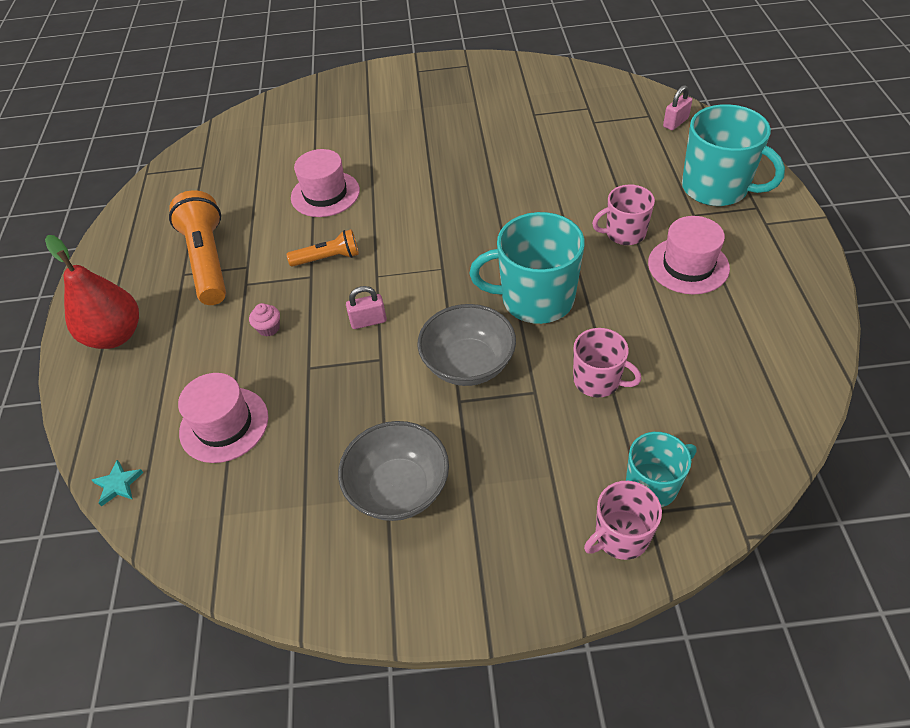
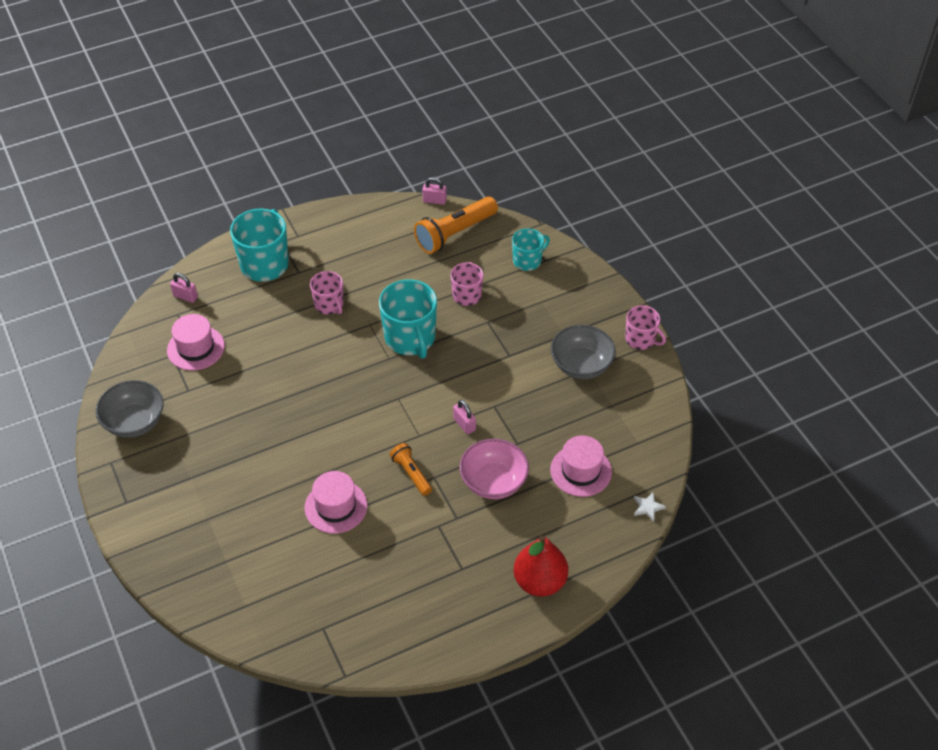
camera: 115 degrees left, 0 degrees up
turquoise star [92,460,144,506] -> white star [634,492,666,522]
orange flashlight [169,190,226,305] -> orange flashlight moved to [414,197,498,254]
pink cupcake [249,303,280,337] -> pink bowl [459,439,529,499]
grey bowl [417,304,516,386] -> grey bowl moved to [96,380,163,438]
pink mug [584,481,662,560] -> pink mug moved to [625,305,666,350]
turquoise mug [626,432,696,507] -> turquoise mug turned 105 degrees clockwise [512,228,550,271]
pink hat [648,216,730,294] -> pink hat moved to [167,314,225,371]
none -> pink padlock [422,177,447,205]

